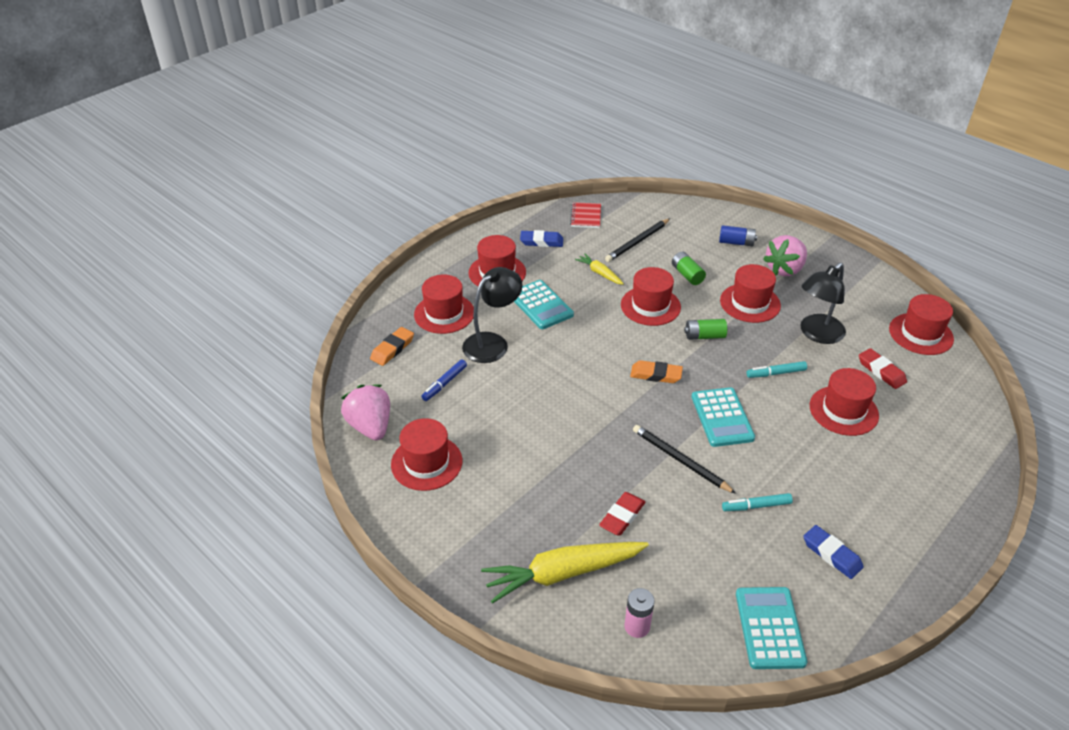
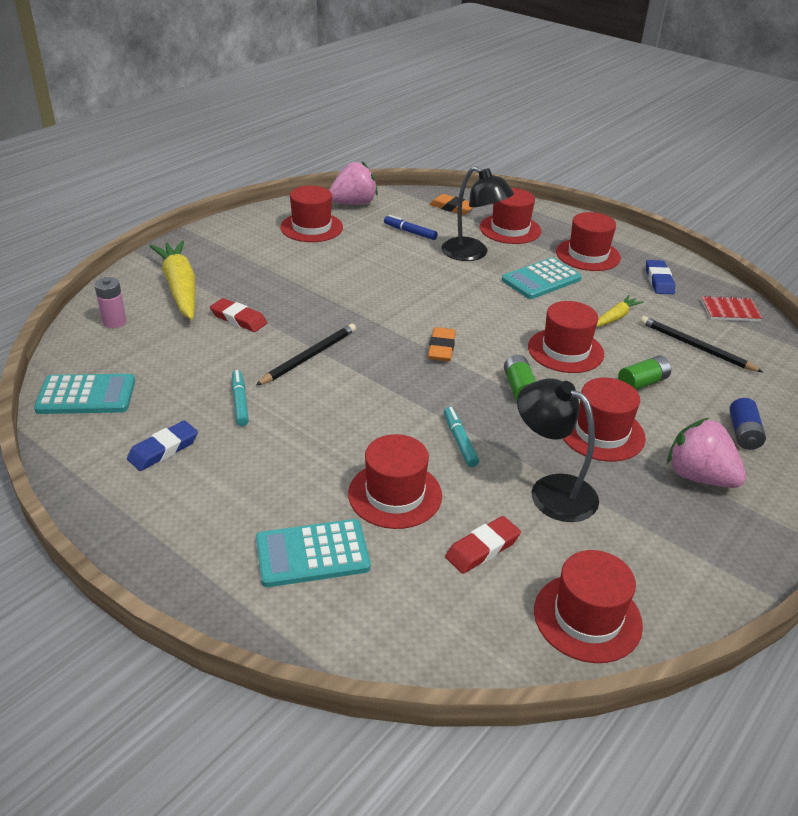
camera: 85 degrees right, 5 degrees down
turquoise calculator [691,387,755,447] -> turquoise calculator moved to [256,519,371,587]

